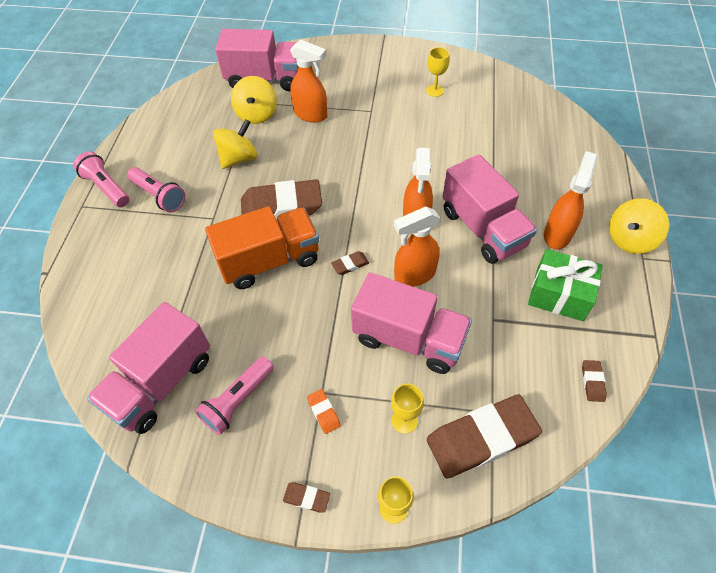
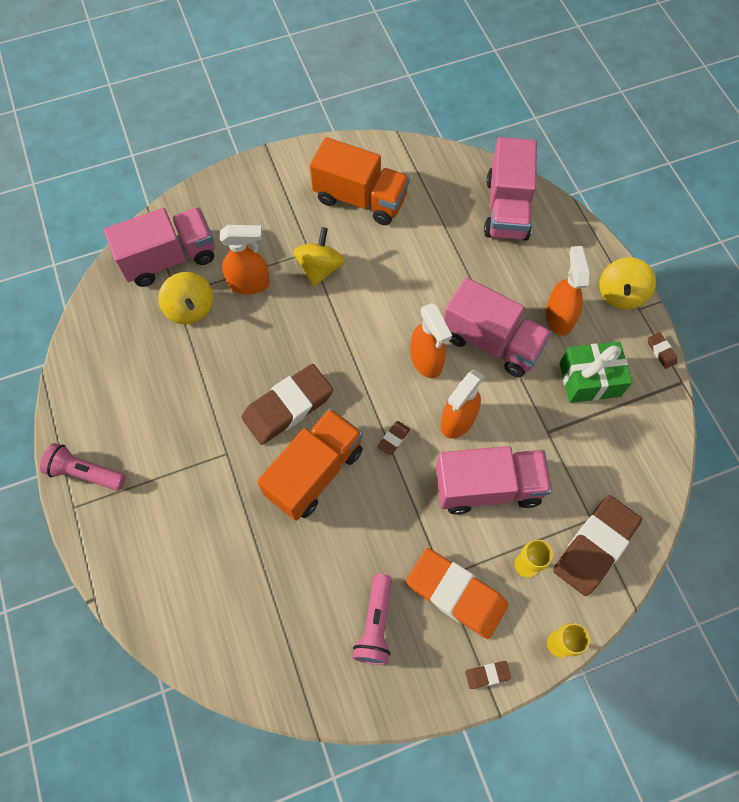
camera: 30 degrees left, 10 degrees up
pink truck [87,302,210,434] -> pink truck moved to [484,137,537,241]
pink flashlight [127,167,185,212] -> none
yellow spinning top [213,119,257,169] -> yellow spinning top moved to [293,227,345,287]
orange eraser [307,389,341,434] -> orange eraser [406,548,509,639], size x2.43
yellow goblet [426,47,449,97] -> orange truck [310,137,410,225]
brown eraser [582,360,607,402] -> brown eraser moved to [648,332,678,369]

